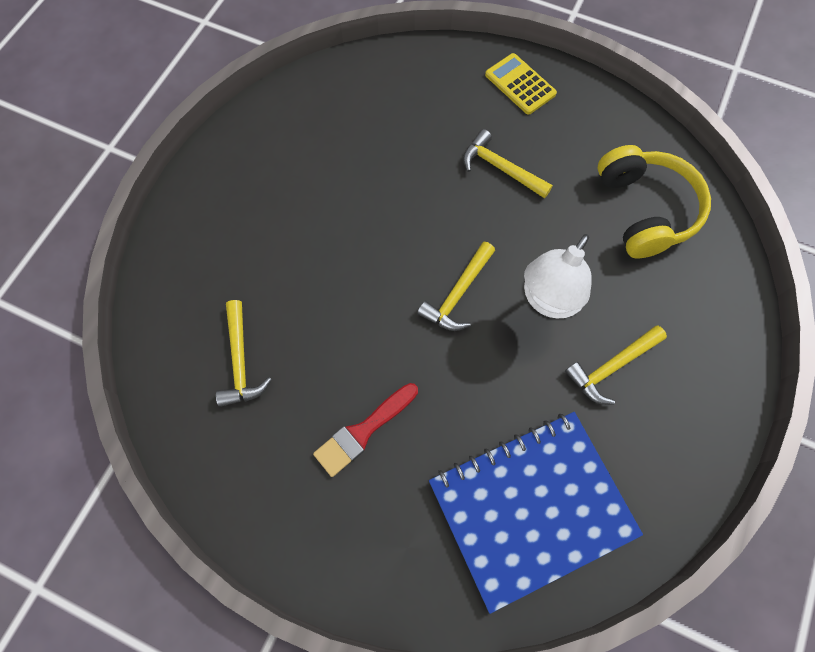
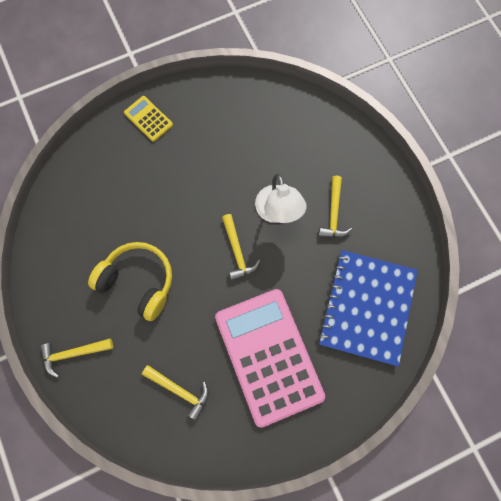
camera: 50 degrees left, 5 degrees up
red brush [313,383,418,477] -> pink calculator [215,289,325,428]
yellow hammer [463,129,553,198] -> yellow hammer moved to [40,338,113,378]
yellow calculator [485,53,557,115] -> yellow calculator turned 45 degrees clockwise [124,96,173,142]
yellow headphones [598,145,711,258] -> yellow headphones moved to [88,242,172,321]

